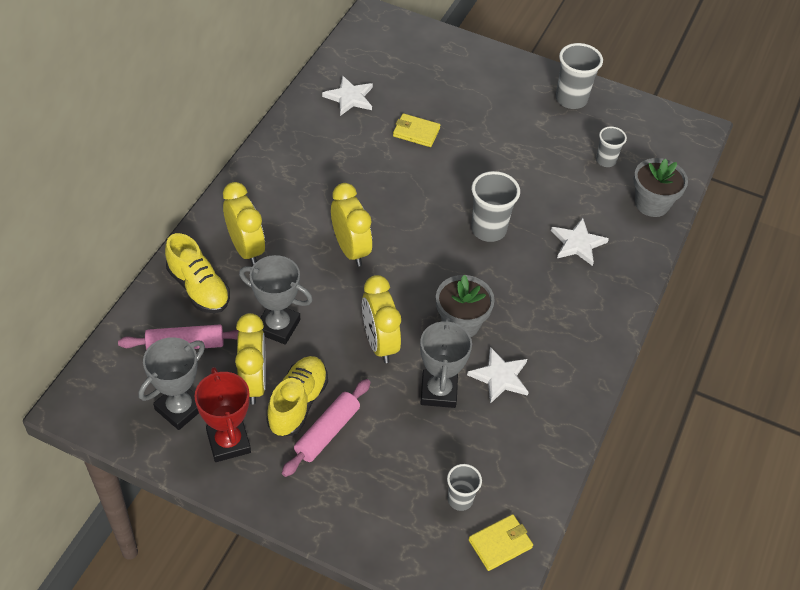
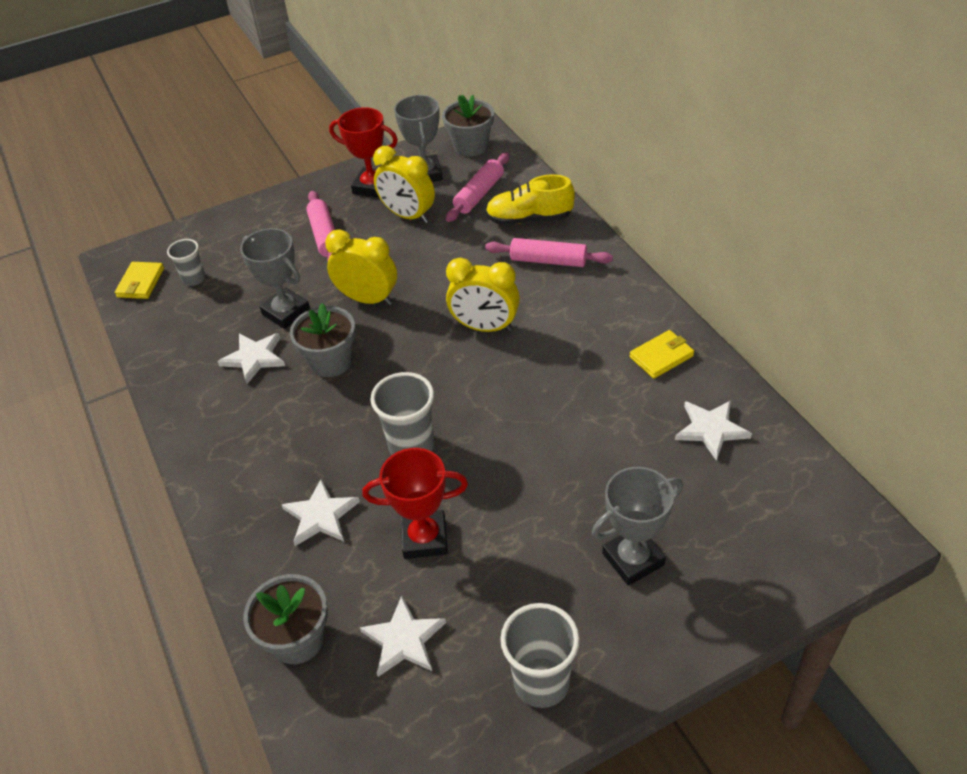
camera: 135 degrees right, 5 degrees down
yellow clock [223,182,265,265] -> pink rolling pin [485,238,613,267]
grey trophy [239,255,313,345] -> grey trophy moved to [592,467,683,586]
yellow shoe [266,356,328,436] -> none
yellow wallet [393,113,440,147] -> yellow wallet moved to [630,330,694,379]
grey cup [596,126,627,167] -> white star [360,596,446,677]
none -> red trophy [362,448,468,559]
none -> grey flower pot [442,95,494,157]

